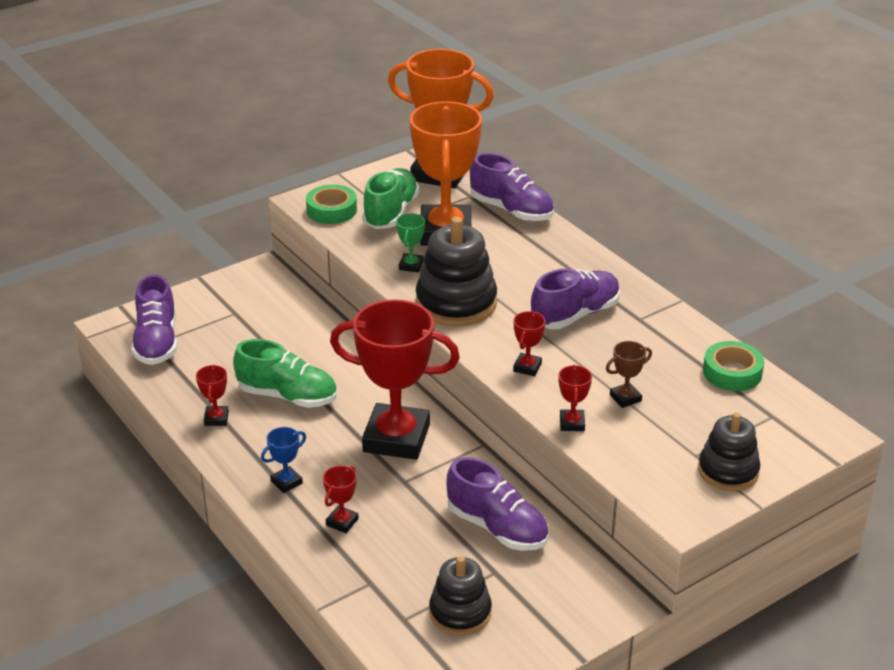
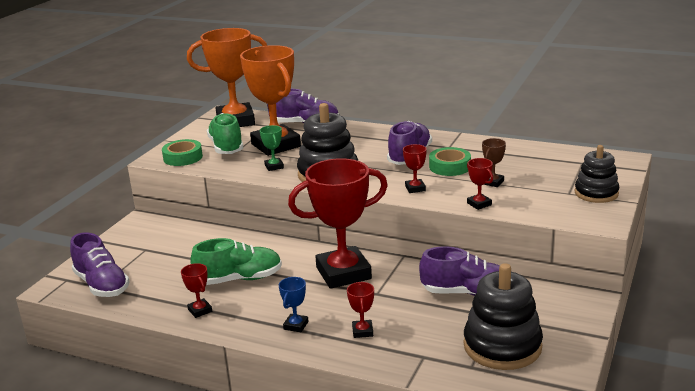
camera: 30 degrees left, 10 degrees down
black stacking toy [429,556,492,636] -> black stacking toy [464,263,543,370], size x1.56
green tape [703,341,764,391] -> green tape moved to [429,147,471,176]

